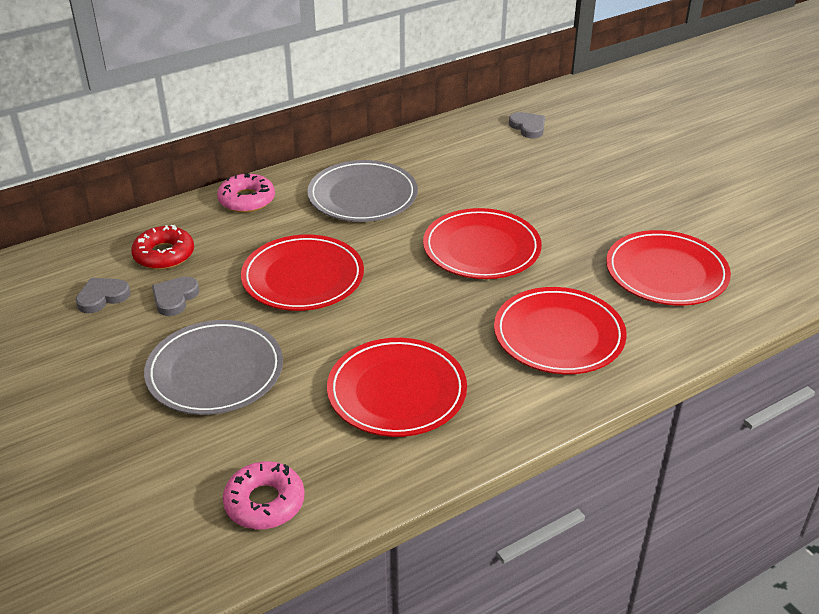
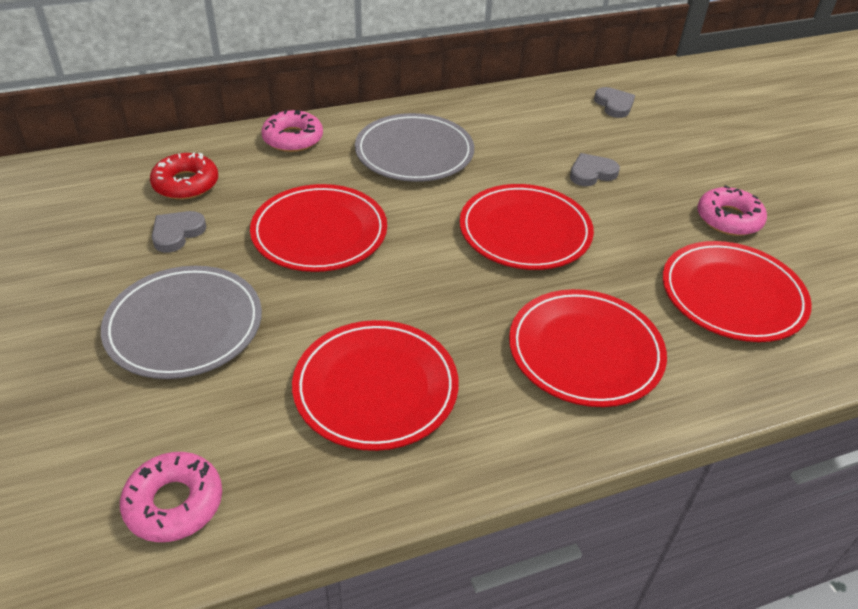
camera: 10 degrees right, 5 degrees up
grey heart [76,278,131,313] -> grey heart moved to [570,153,620,186]
none -> pink donut [697,185,767,236]

